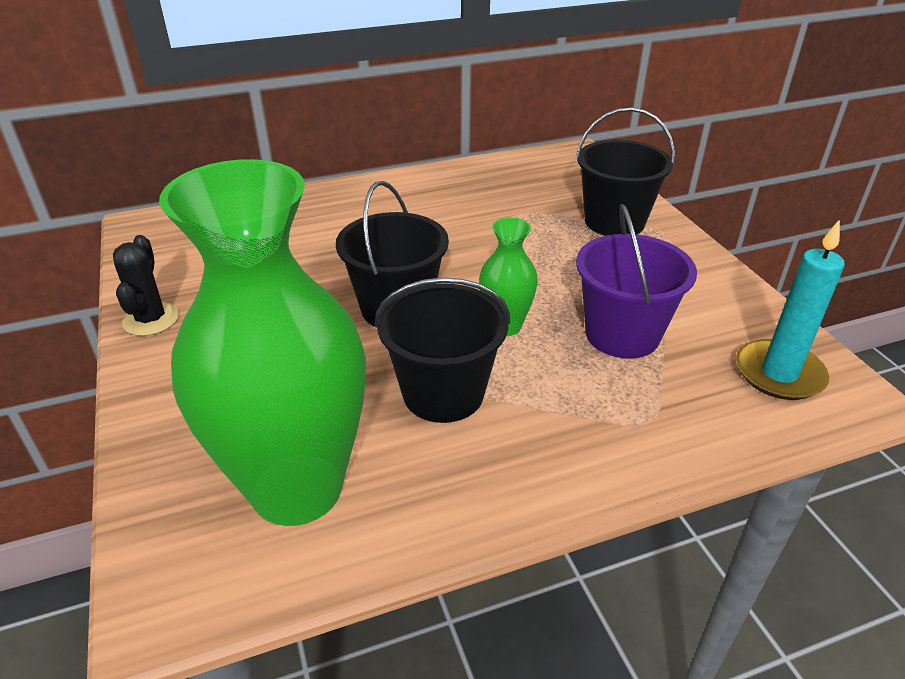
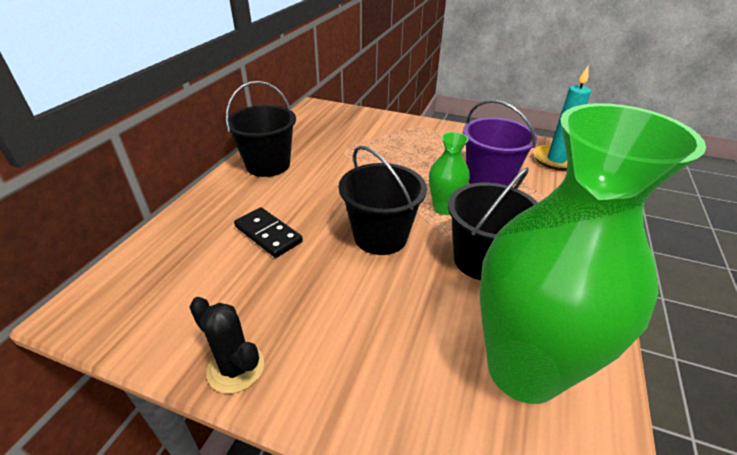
camera: 50 degrees left, 0 degrees up
black bucket [576,107,675,236] -> black bucket moved to [225,81,296,177]
none -> black domino [234,207,303,258]

